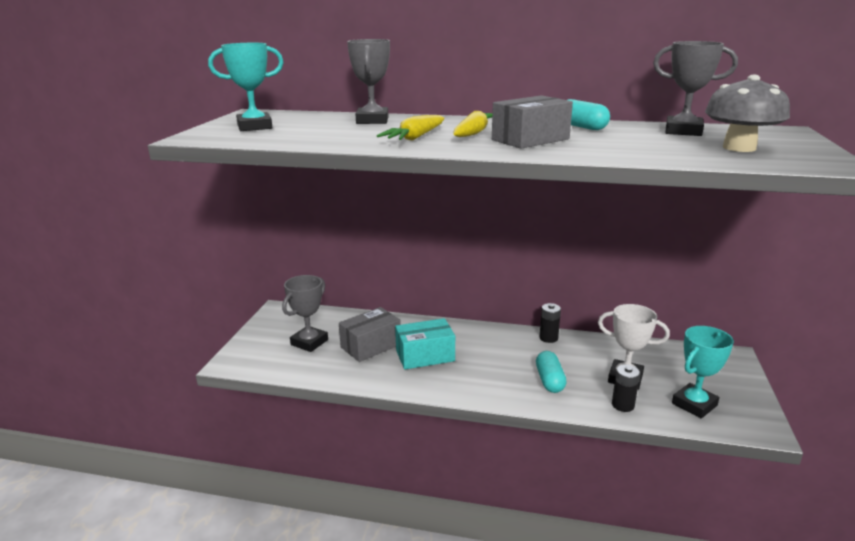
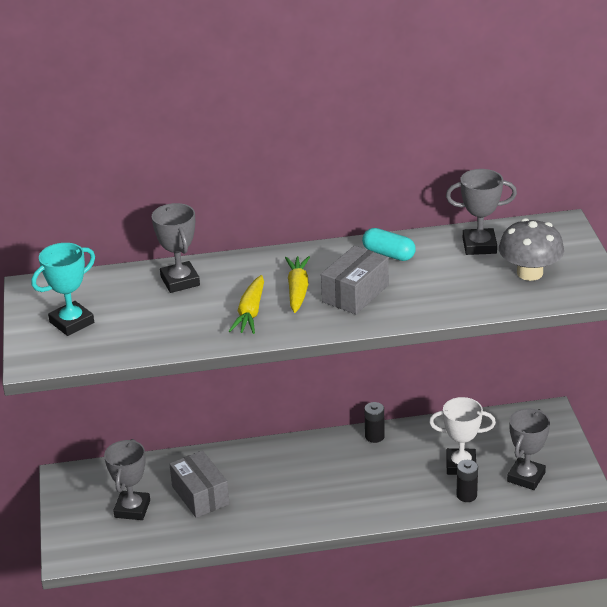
camera: 20 degrees left, 10 degrees up
grey box [339,307,401,362] -> grey box turned 60 degrees counterclockwise [169,450,230,518]
turquoise box [395,318,455,369] -> none
turquoise capsule [536,351,567,393] -> none
turquoise trophy [672,326,734,418] -> grey trophy [507,408,550,490]

